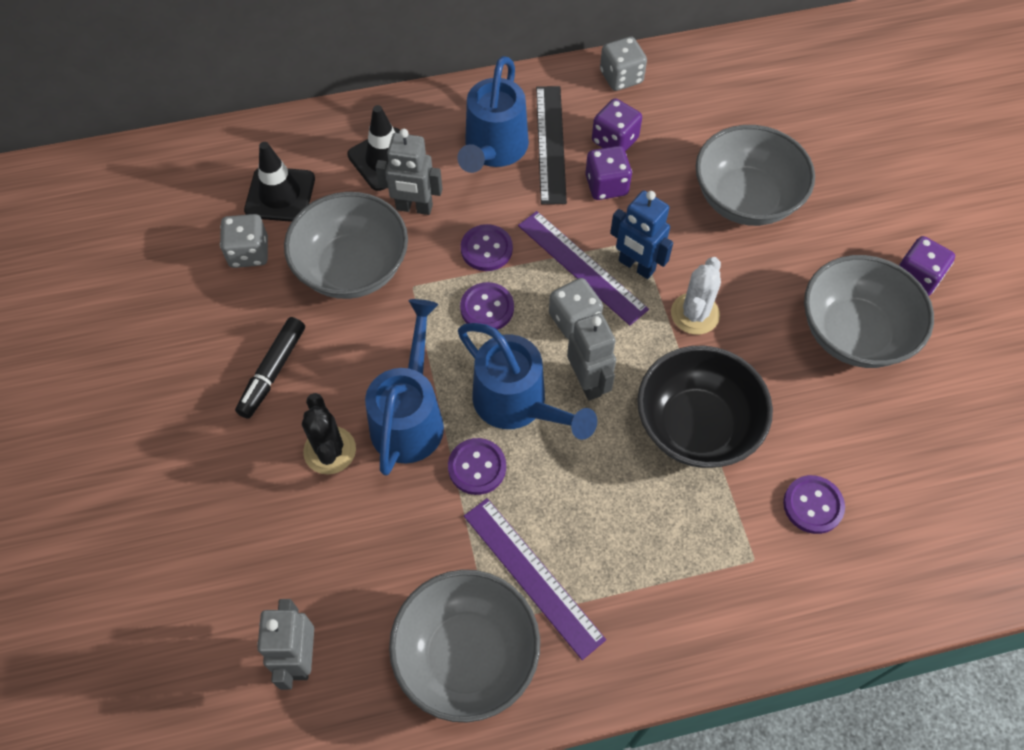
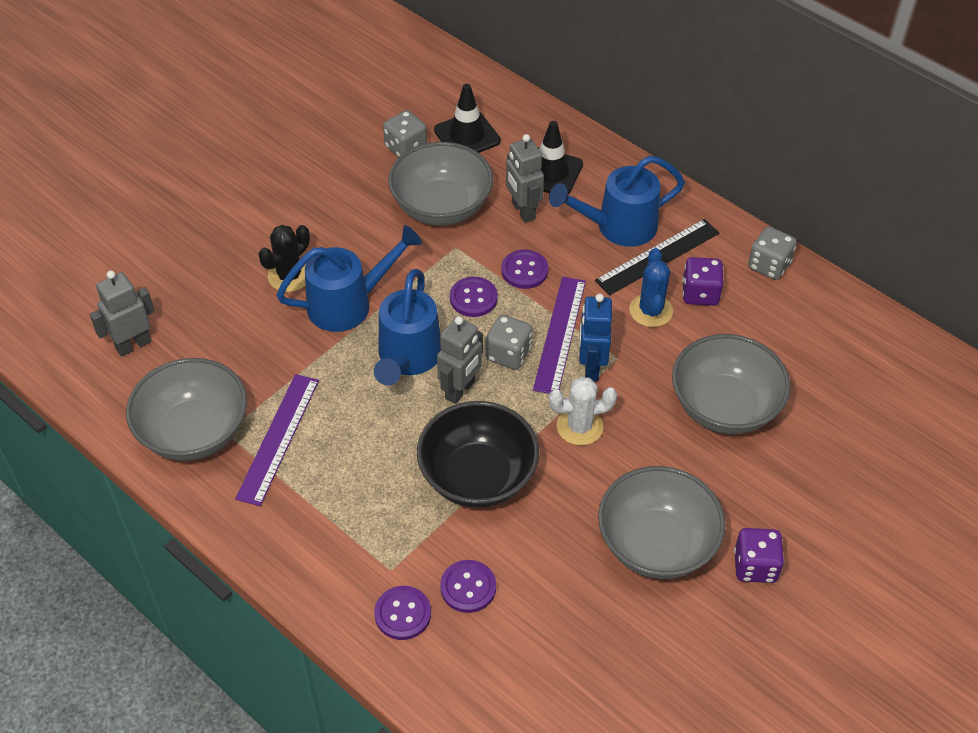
camera: 55 degrees right, 10 degrees down
black marker [235,317,305,419] -> none
purple button [448,438,506,495] -> purple button moved to [374,586,431,640]
purple dice [585,146,632,200] -> blue cactus [629,248,673,327]

